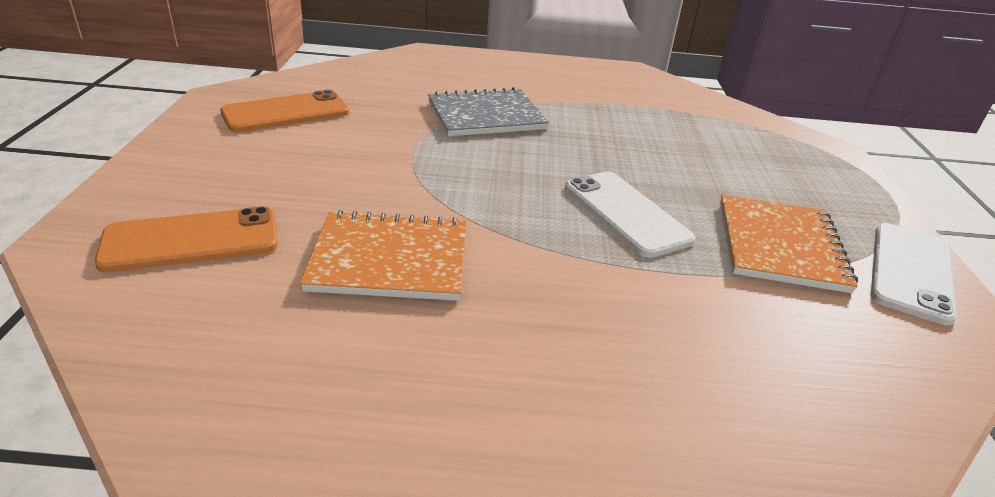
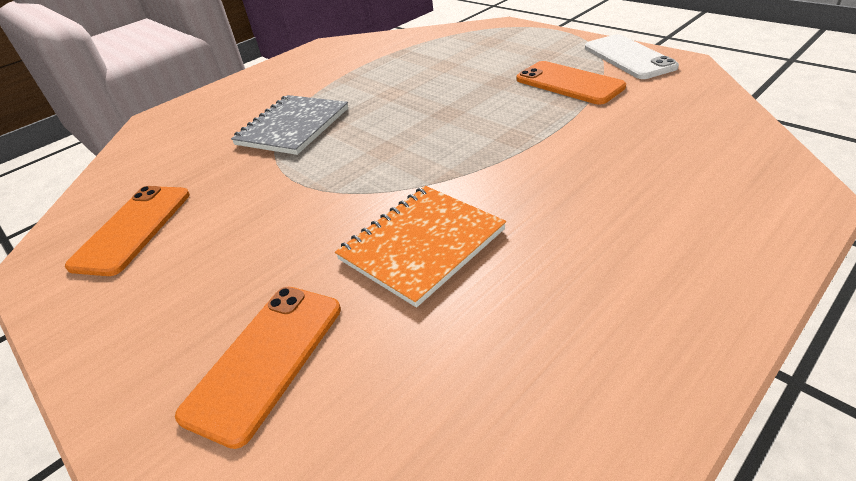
camera: 40 degrees left, 5 degrees up
white phone [565,171,695,258] -> none
orange notebook [720,195,858,293] -> orange phone [517,61,626,104]

